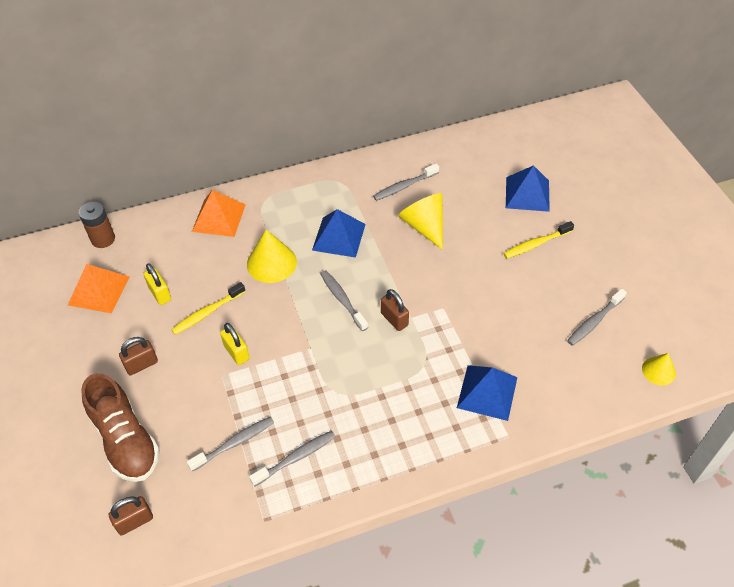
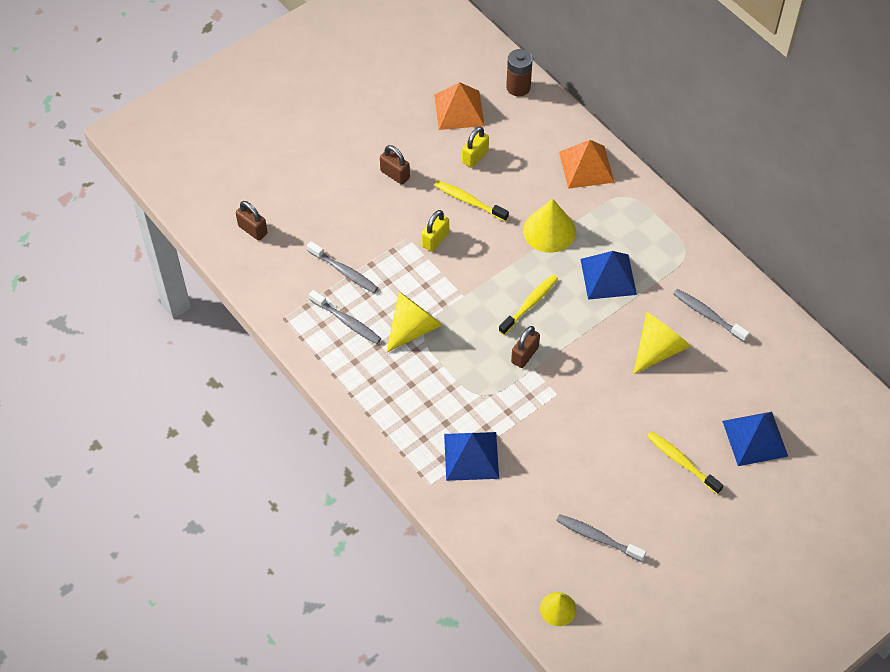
camera: 70 degrees right, 5 degrees up
brown shoe [81,373,160,482] -> none
grey toothbrush [320,270,368,331] -> yellow toothbrush [499,274,558,335]
none -> yellow cone [386,292,442,353]

